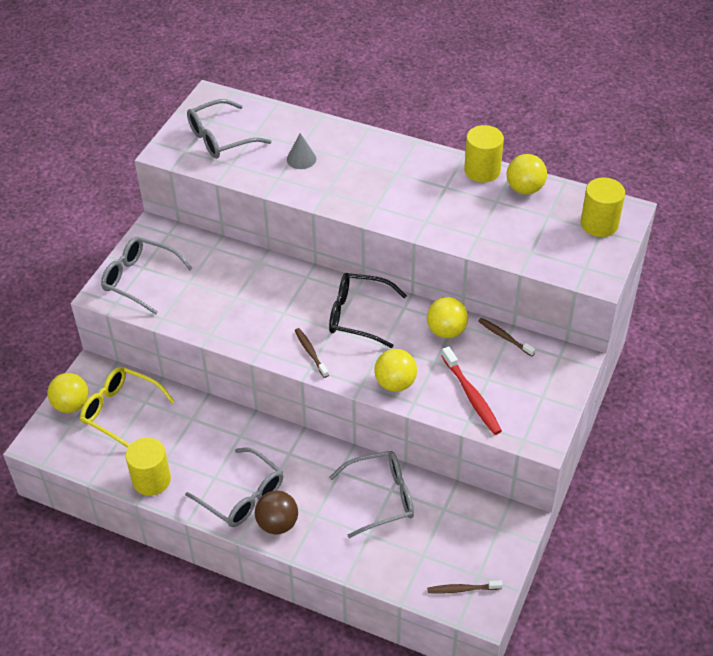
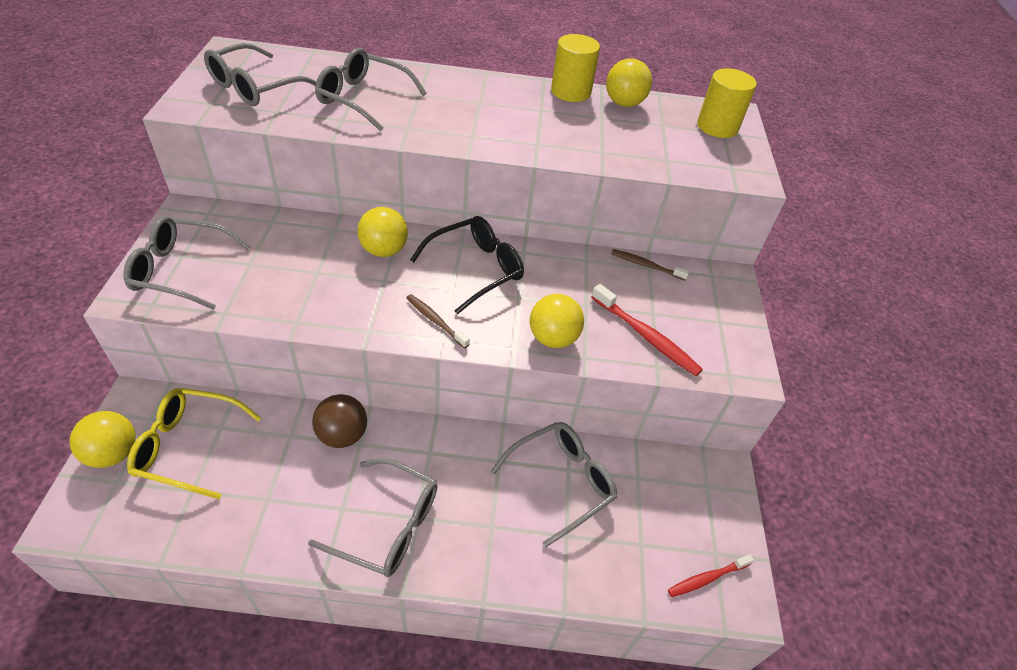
camera: 25 degrees left, 0 degrees up
yellow cylinder [125,437,171,496] -> none
brown ball [255,491,298,534] -> brown ball moved to [312,394,367,448]
grey cone [287,133,316,169] -> grey glasses [315,48,427,131]
black glasses [329,273,407,348] -> black glasses turned 150 degrees clockwise [410,216,524,314]
yellow ball [427,297,468,338] -> yellow ball moved to [357,207,408,257]
brown toothbrush [427,580,503,594] -> red toothbrush [668,554,754,597]

